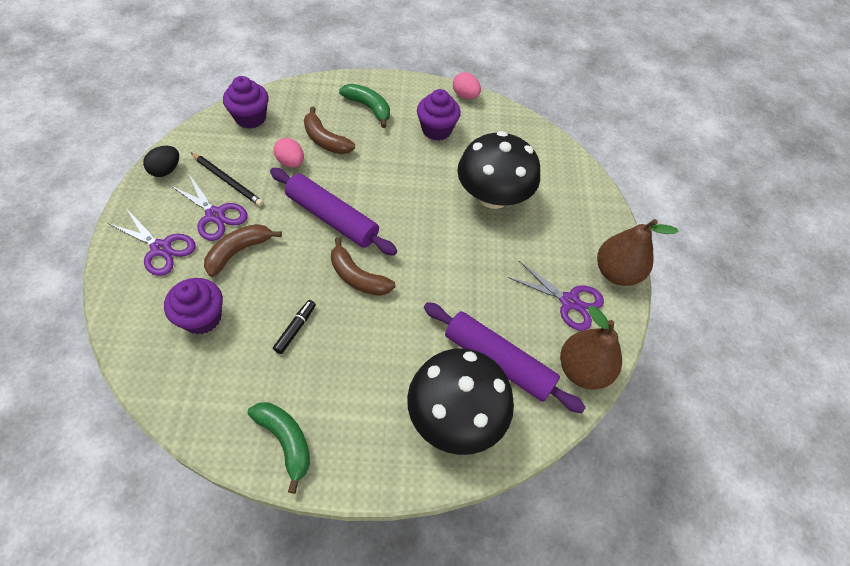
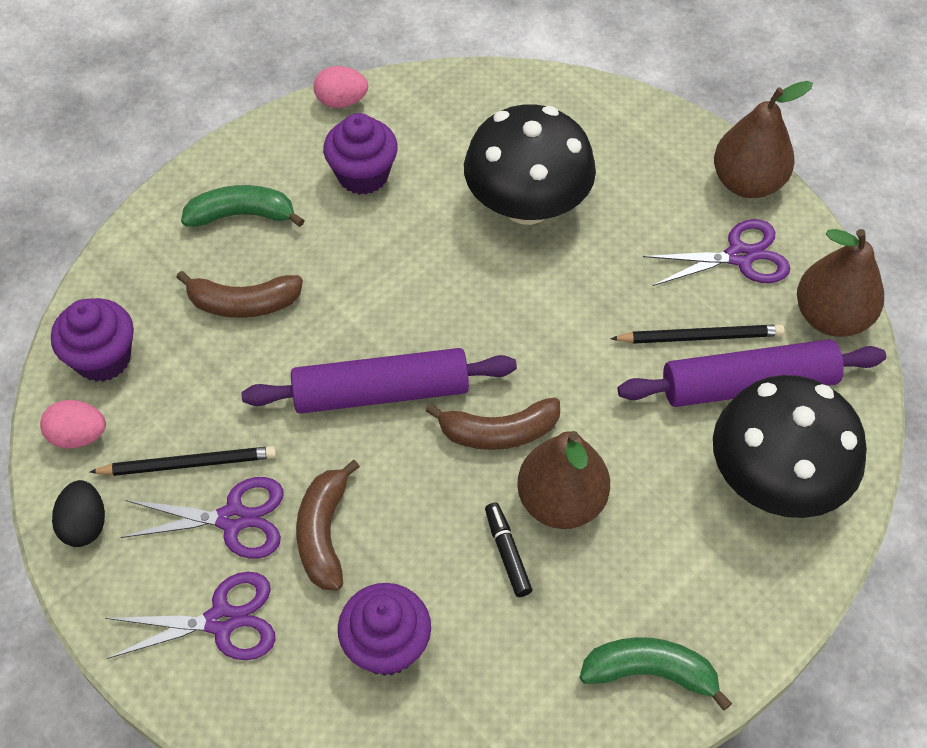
camera: 40 degrees left, 0 degrees up
pink egg [274,138,304,168] -> pink egg moved to [40,400,106,448]
none -> brown pear [517,431,610,529]
none -> black pencil [610,324,784,344]

